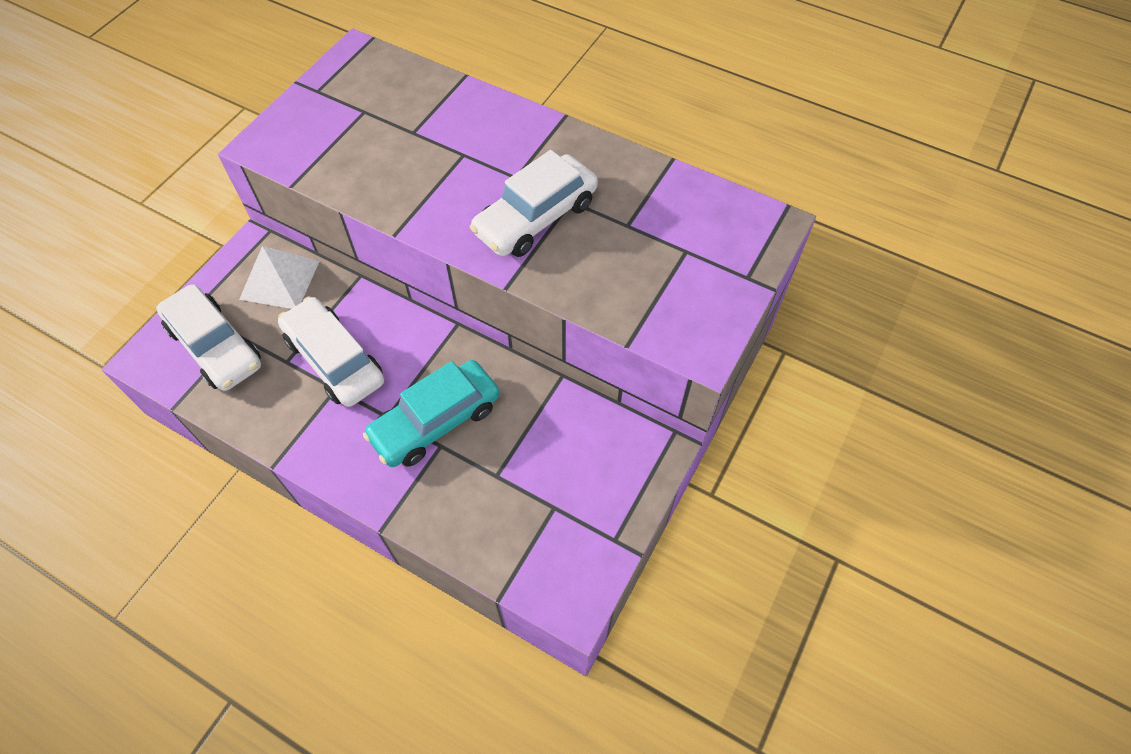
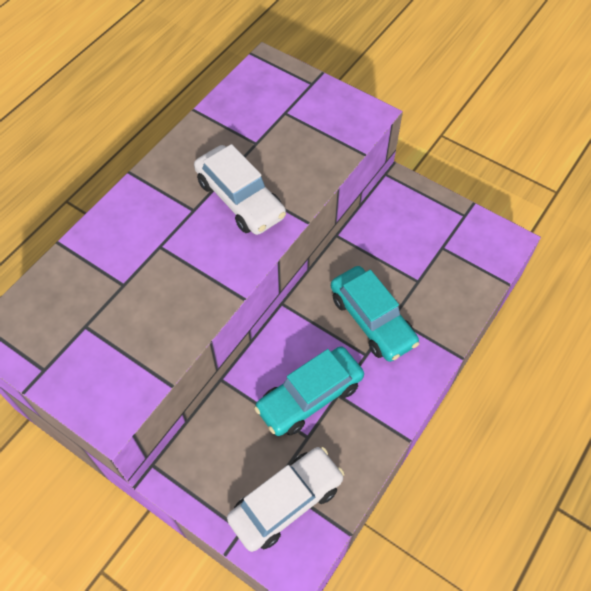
camera: 85 degrees left, 0 degrees up
white pyramid [239,246,320,309] -> none
white car [278,296,384,407] -> turquoise car [254,346,364,436]

